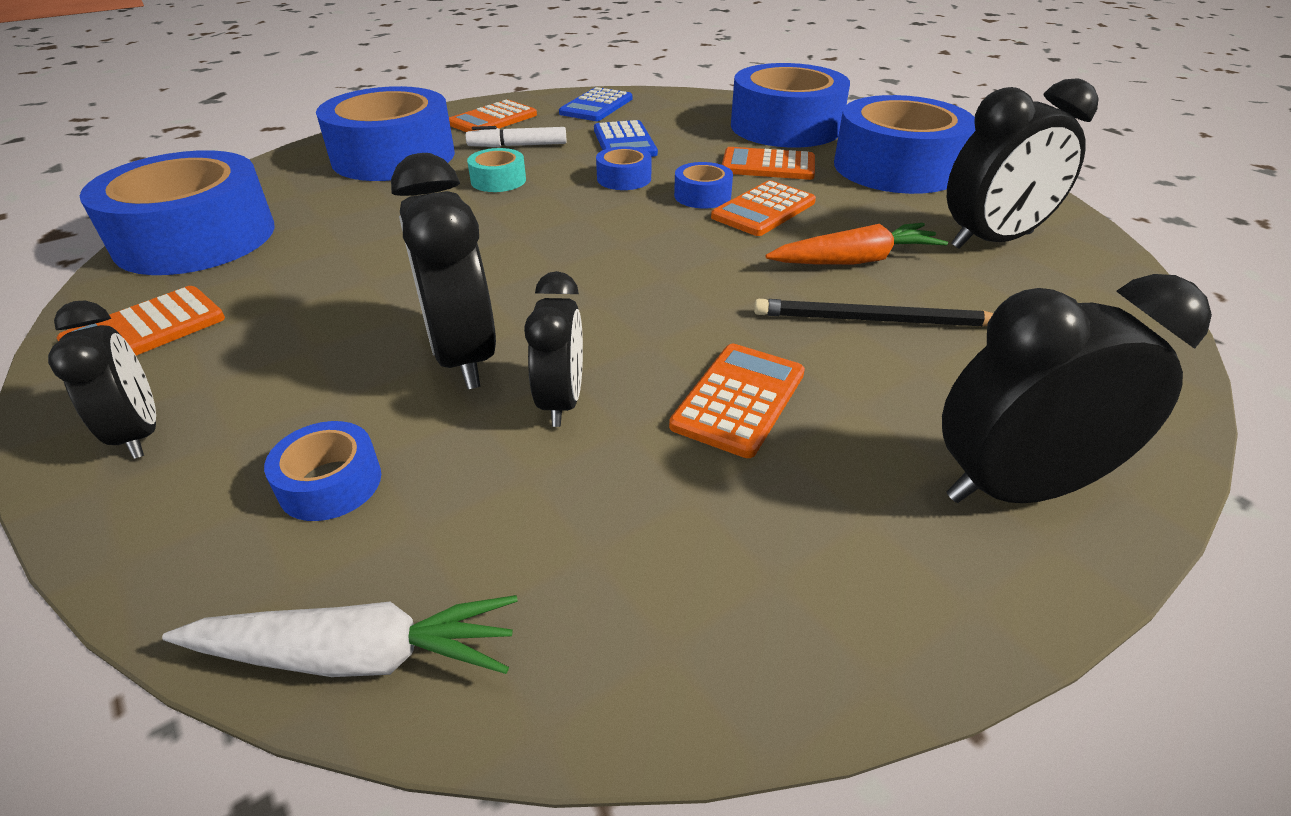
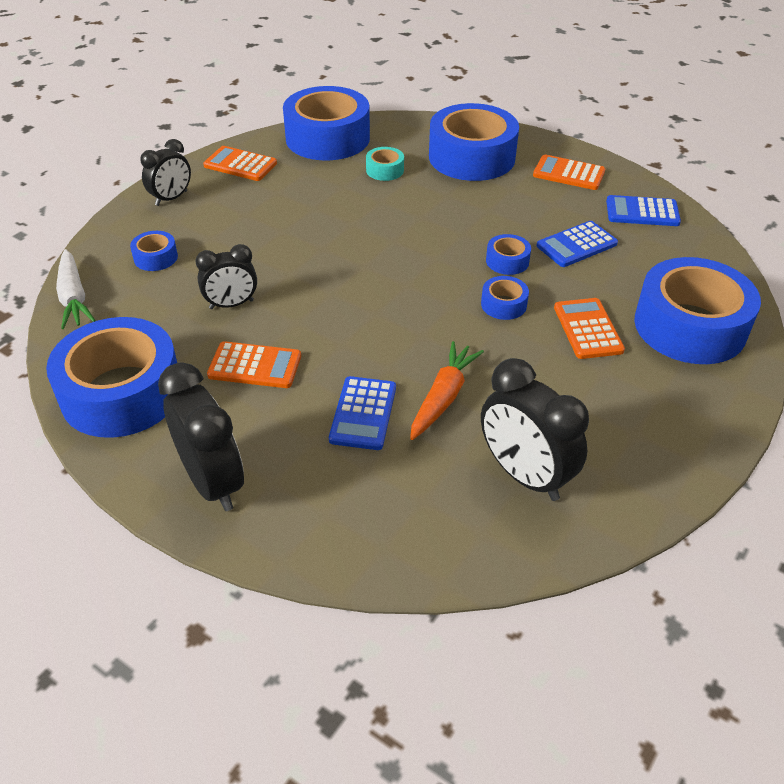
camera: 70 degrees right, 5 degrees up
black clock [391,153,496,389] -> none
white marker [466,126,567,147] -> none
turquoise tape [467,148,526,192] -> turquoise tape moved to [366,147,404,181]
orange calculator [711,180,816,236] -> none
black pencil [754,299,993,327] -> blue calculator [329,376,396,450]
orange carrot [765,223,948,265] -> orange carrot turned 120 degrees counterclockwise [410,341,484,440]
blue tape [834,95,975,194] -> blue tape moved to [46,317,177,438]

